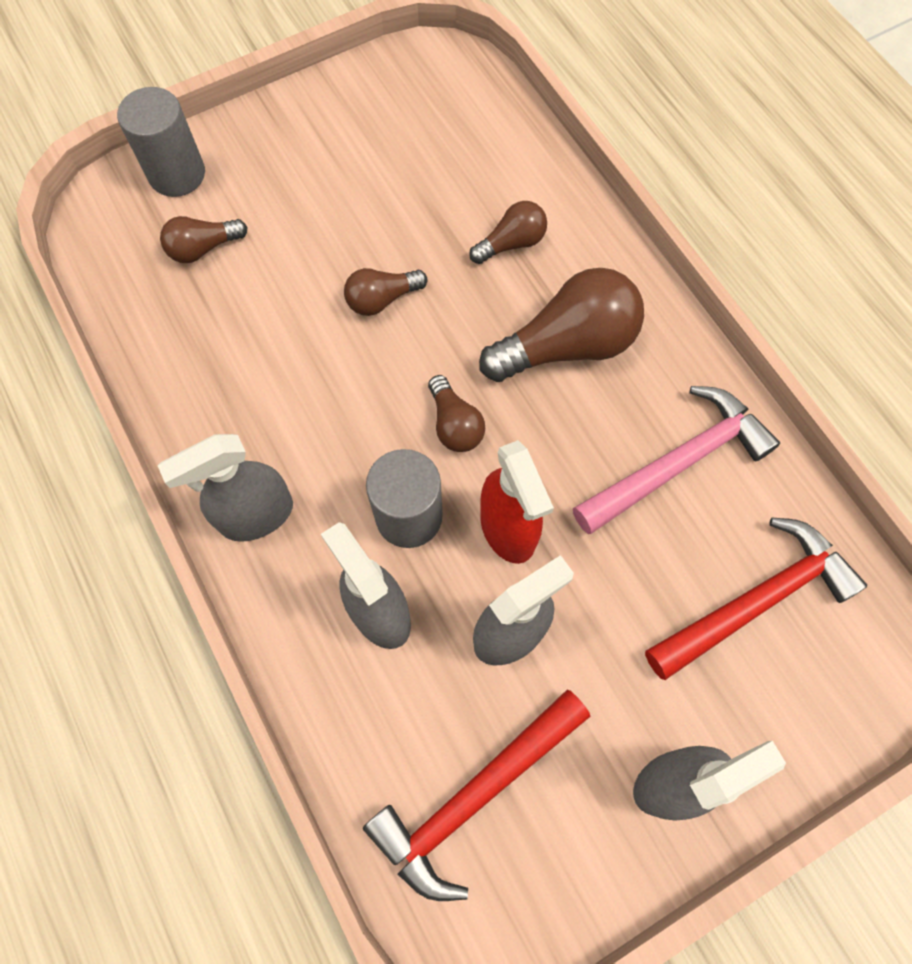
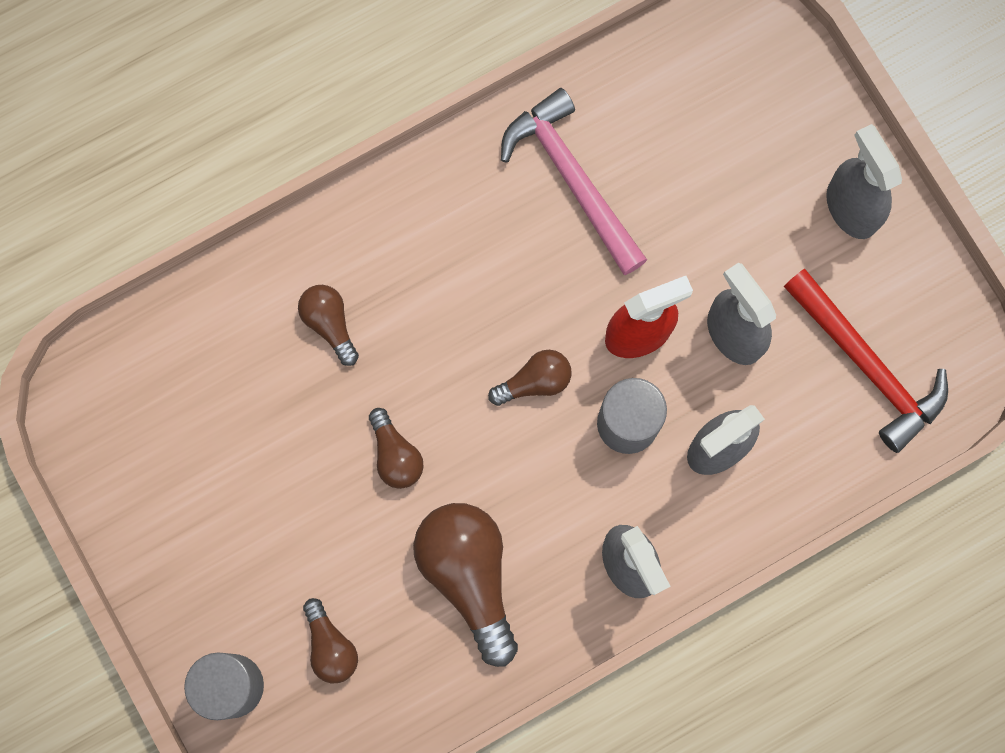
camera: 90 degrees left, 10 degrees up
brown light bulb [479,268,644,382] -> brown light bulb moved to [413,503,518,667]
red hammer [645,517,867,680] -> none

